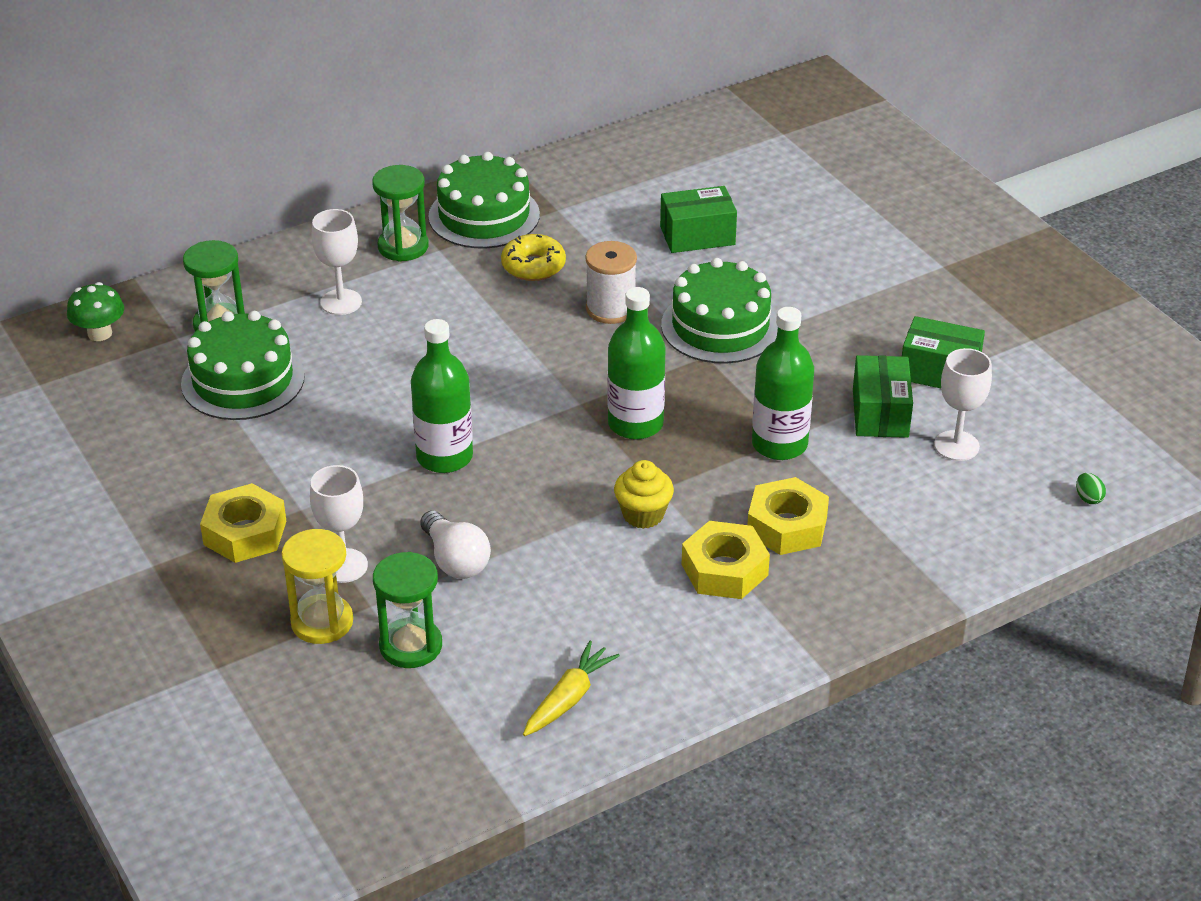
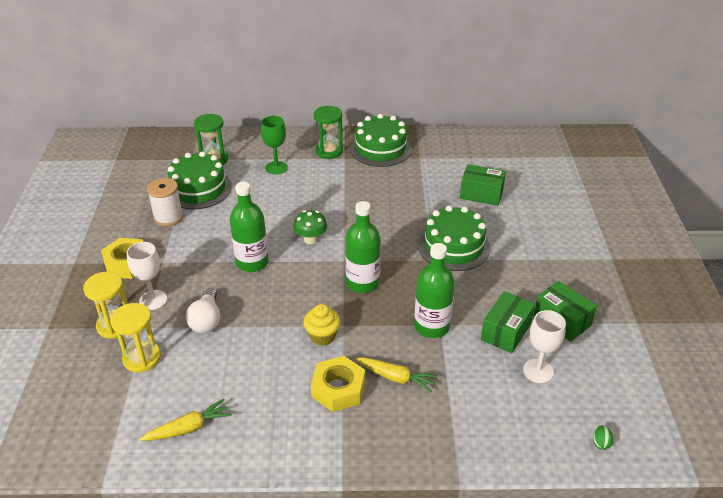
camera: 30 degrees right, 0 degrees up
green mushroom [67,282,124,341] -> green mushroom moved to [293,210,327,244]
white goblet [312,209,362,315] -> green goblet [261,116,288,175]
green hourglass [373,552,442,668] -> yellow hourglass [110,303,161,373]
yellow donut [501,234,566,281] -> none
white spool [585,241,637,324] -> white spool moved to [147,178,184,227]
yellow nut [747,477,829,555] -> yellow carrot [355,357,438,392]

